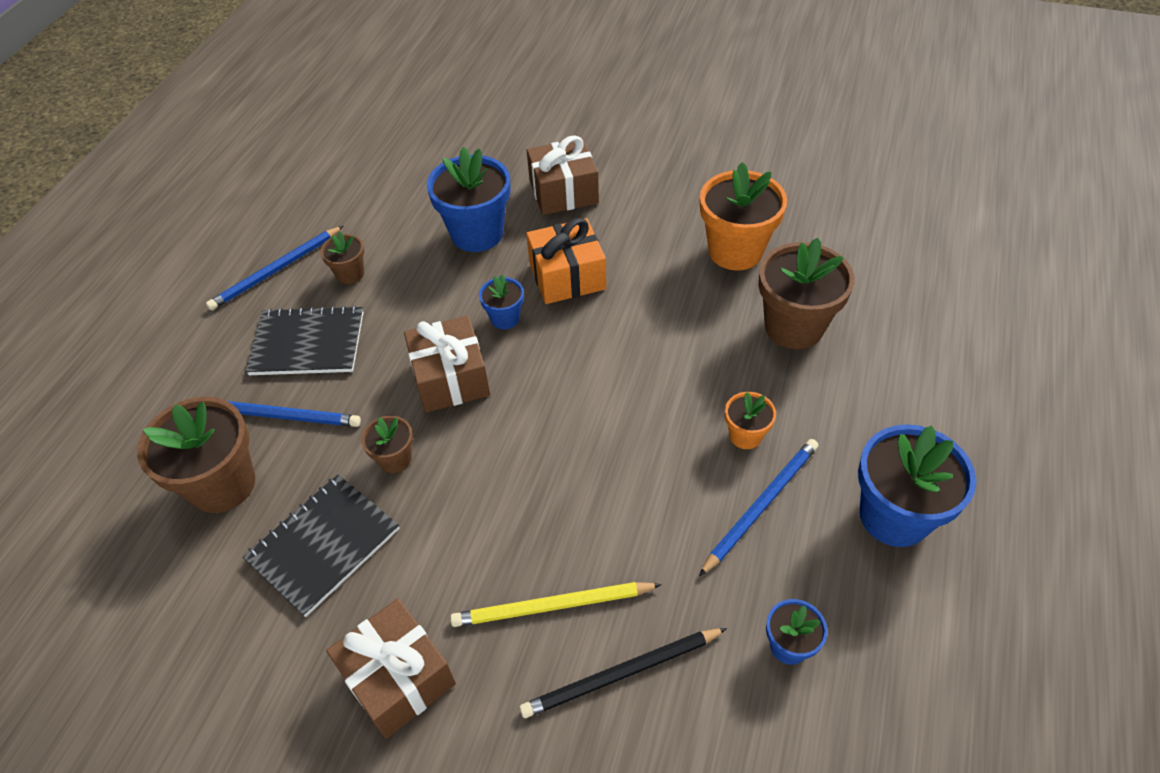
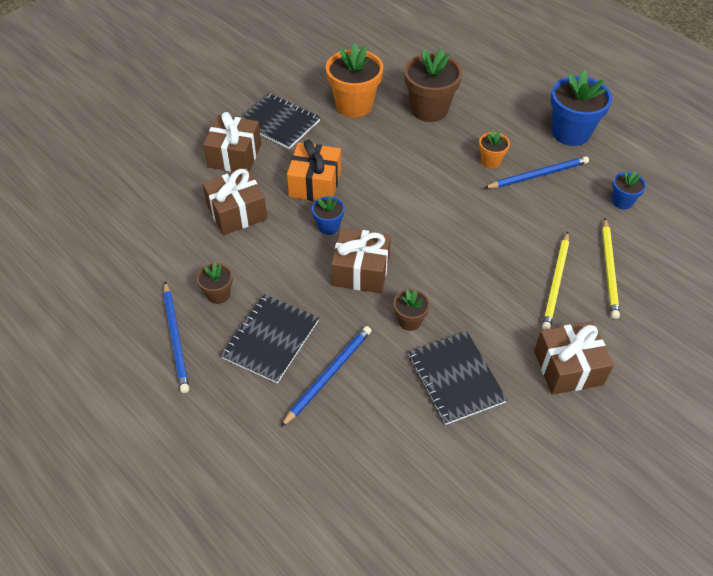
camera: 65 degrees left, 0 degrees up
brown flower pot [137,397,255,513] -> none
blue flower pot [427,147,511,252] -> brown gift [202,168,267,235]
black pencil [520,628,727,718] -> yellow pencil [602,218,620,319]
blue pencil [699,439,818,576] -> blue pencil turned 90 degrees clockwise [484,156,589,188]
none -> black notebook [239,93,320,149]

